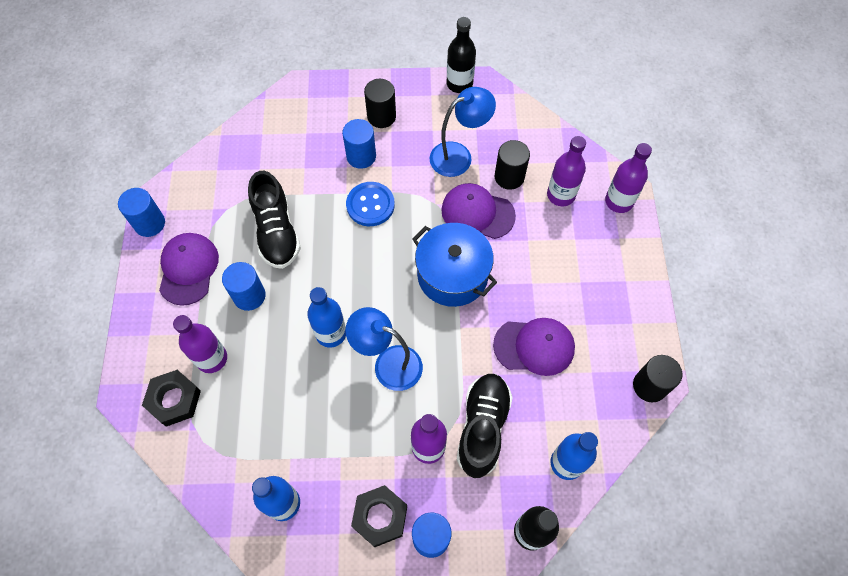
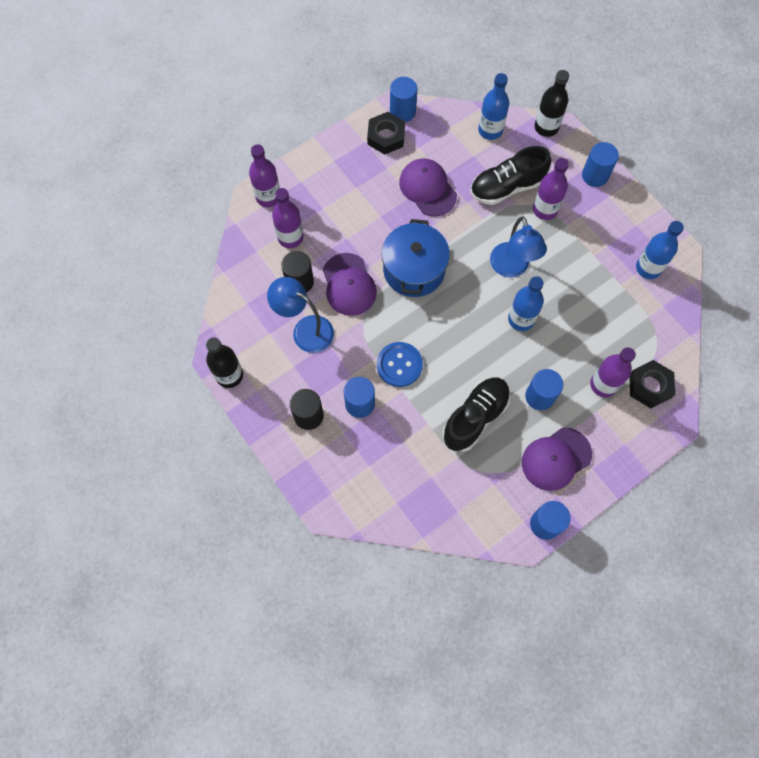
camera: 125 degrees left, 5 degrees up
black nut [351,485,407,547] -> black nut moved to [367,112,405,155]
black cylinder [633,355,682,402] -> blue cylinder [390,77,417,122]

